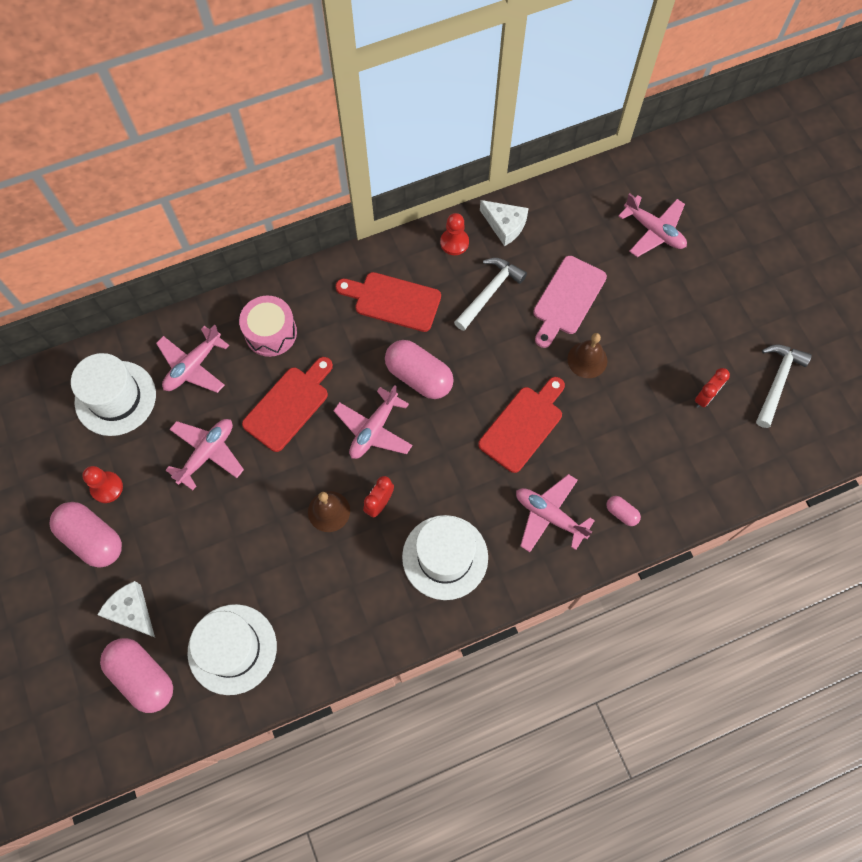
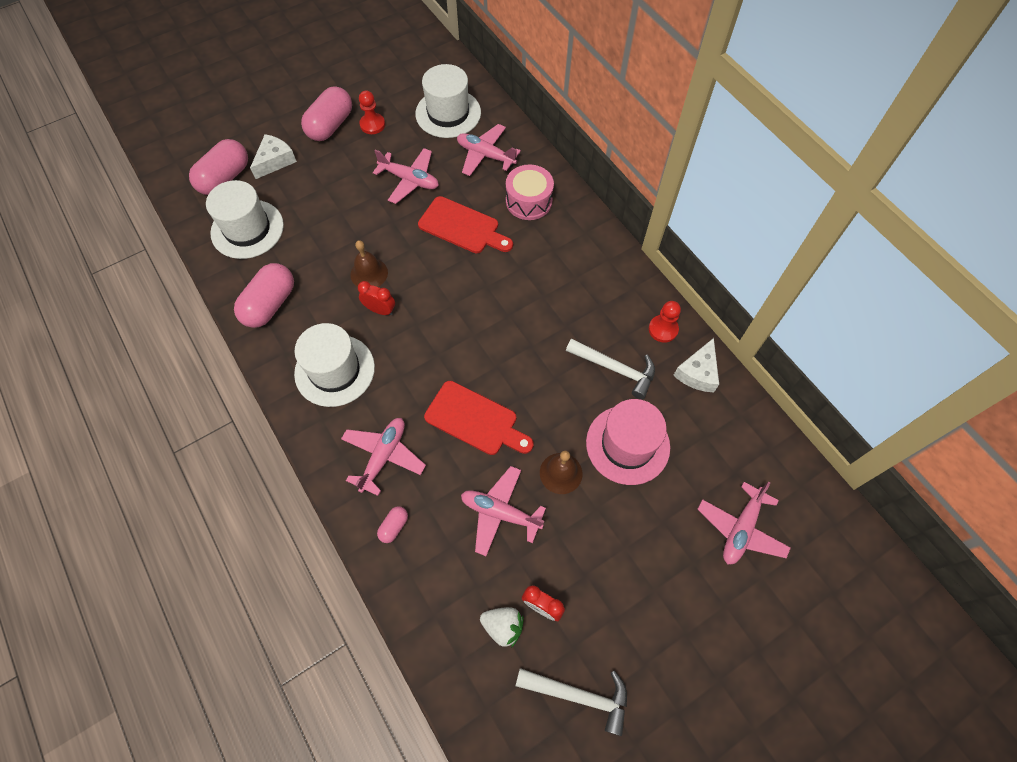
camera: 80 degrees right, 5 degrees down
pink plane [333,385,413,459] -> pink plane moved to [461,466,546,556]
red cutting board [336,272,441,332] -> none
pink capsule [385,340,454,399] -> pink capsule moved to [234,263,294,328]
pink cutting board [533,256,607,348] -> pink hat [586,399,670,485]
none -> white strawberry [480,607,524,648]

